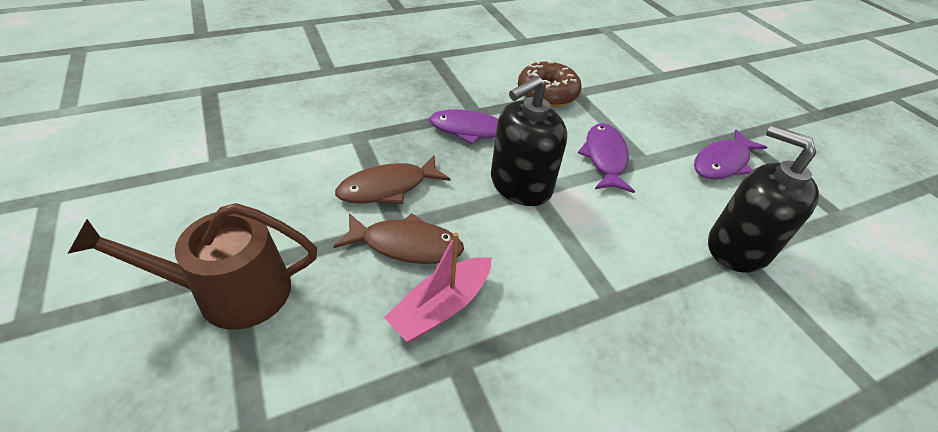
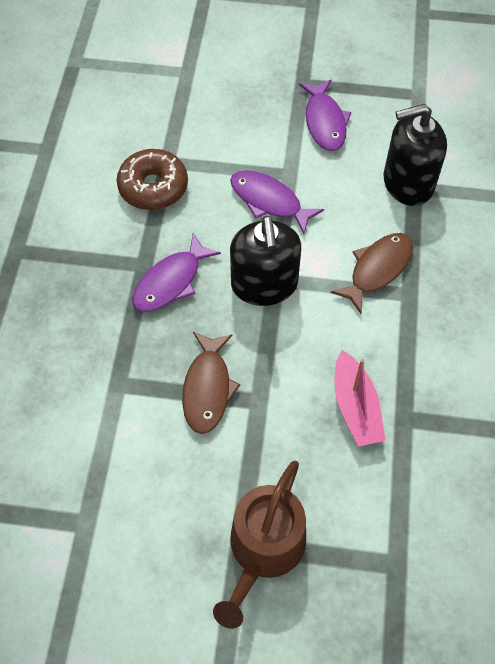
camera: 55 degrees left, 15 degrees up
brown fish [333,213,464,264] -> brown fish moved to [330,233,413,314]

